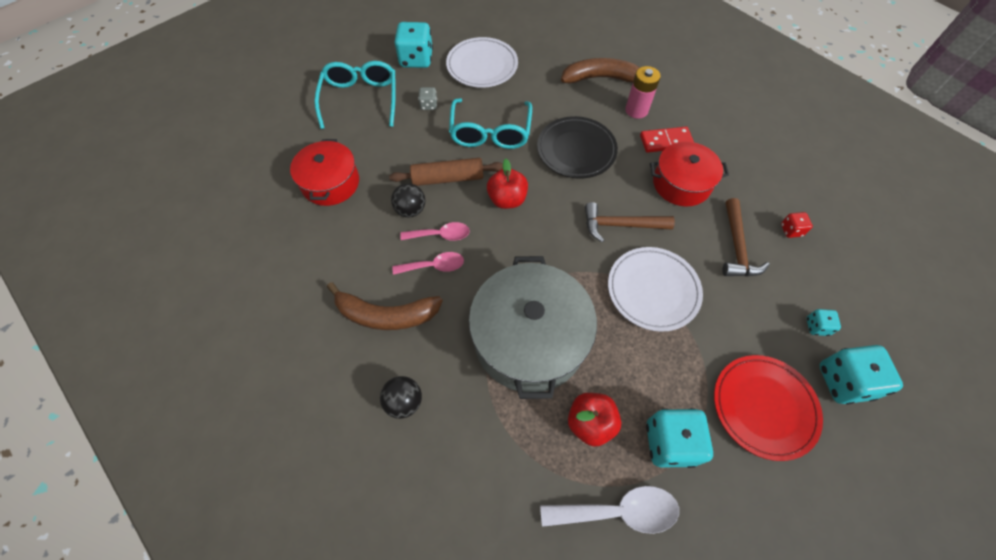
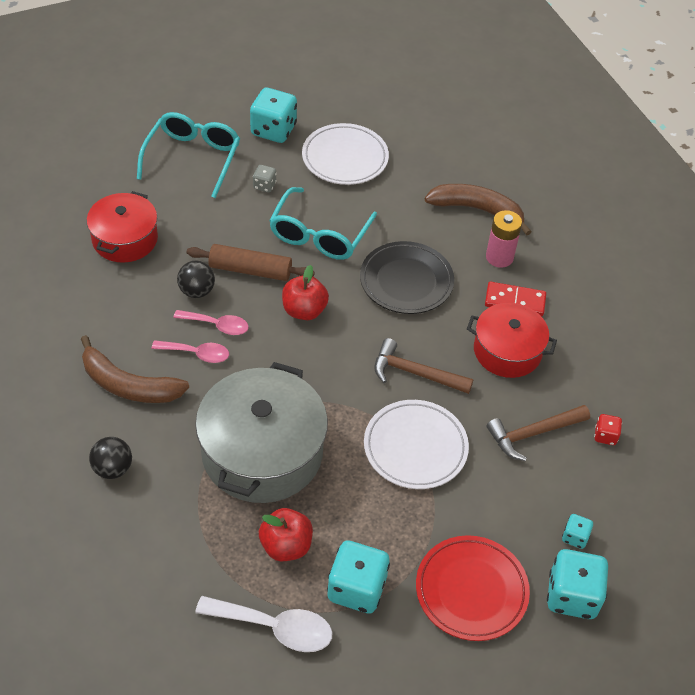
camera: 15 degrees right, 10 degrees down
brown hammer [722,198,770,276] -> brown hammer turned 45 degrees clockwise [487,405,590,461]

